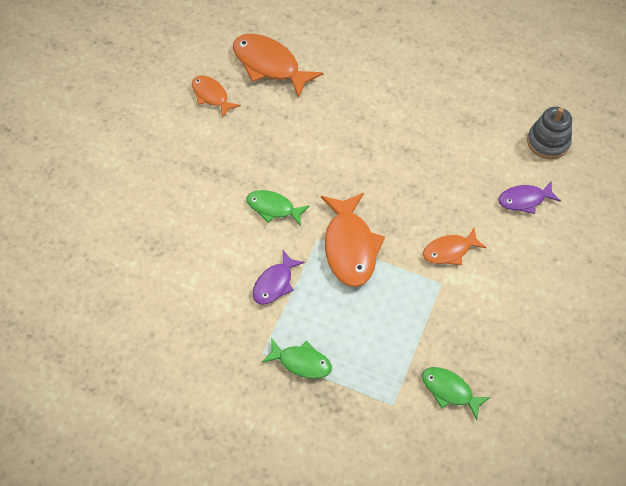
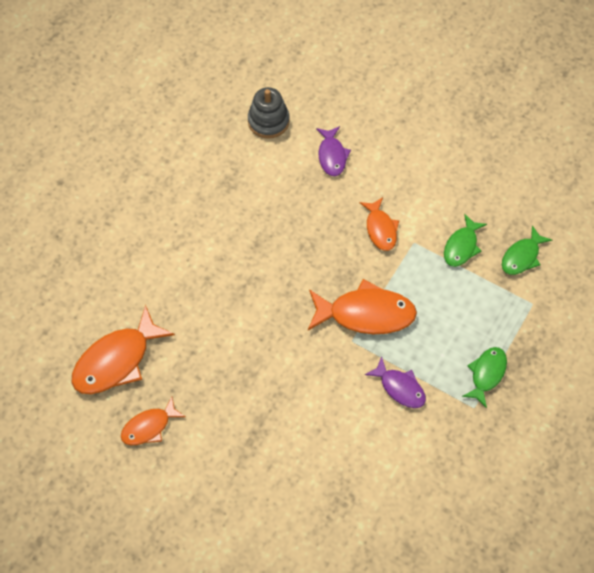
camera: 80 degrees left, 5 degrees up
green fish [246,190,310,225] -> green fish moved to [444,214,487,267]

